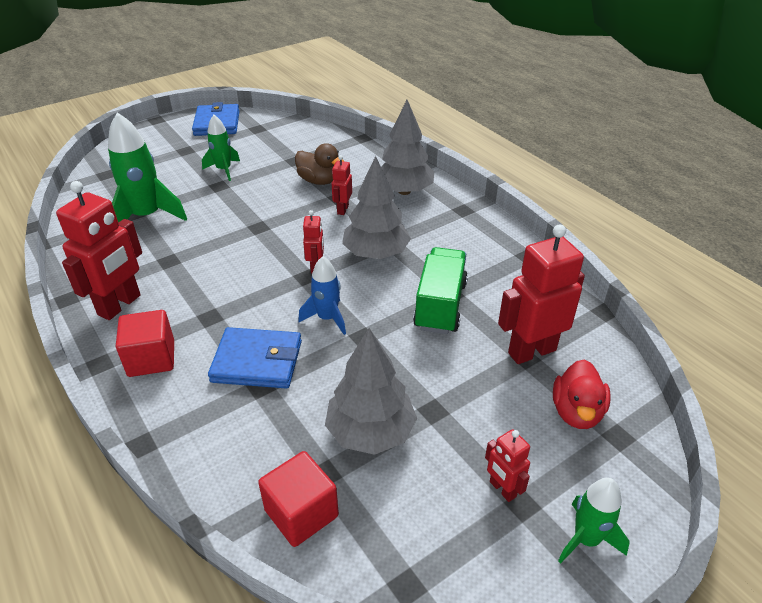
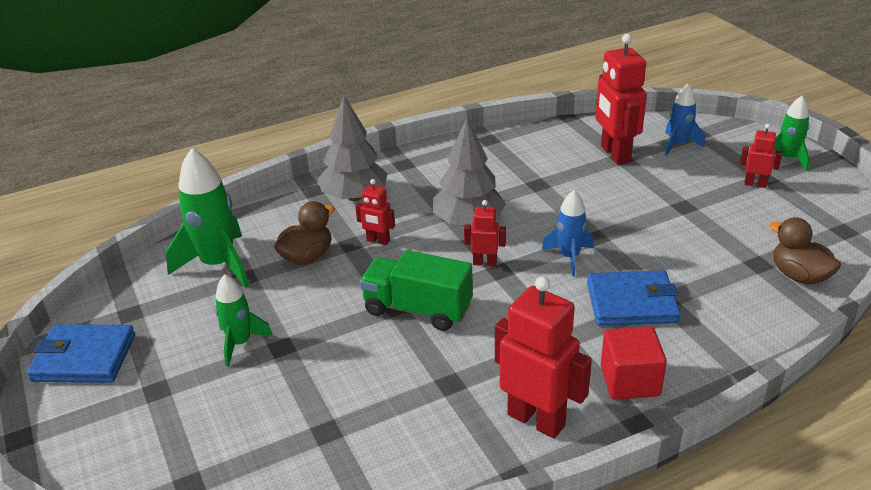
camera: 80 degrees left, 5 degrees down
green rocket [108,113,187,223] -> green rocket moved to [166,148,249,288]
blue wallet [208,327,302,389] -> blue wallet turned 75 degrees clockwise [587,270,681,326]
red cube [258,451,339,547] -> brown duck [769,217,841,285]
grey tree [325,328,417,455] -> none
green truck [413,247,468,334] -> green truck moved to [360,250,473,331]
red robot [485,429,530,502] -> red robot turned 135 degrees counterclockwise [740,124,782,188]
red duck [553,359,611,429] -> blue rocket [665,83,705,156]

